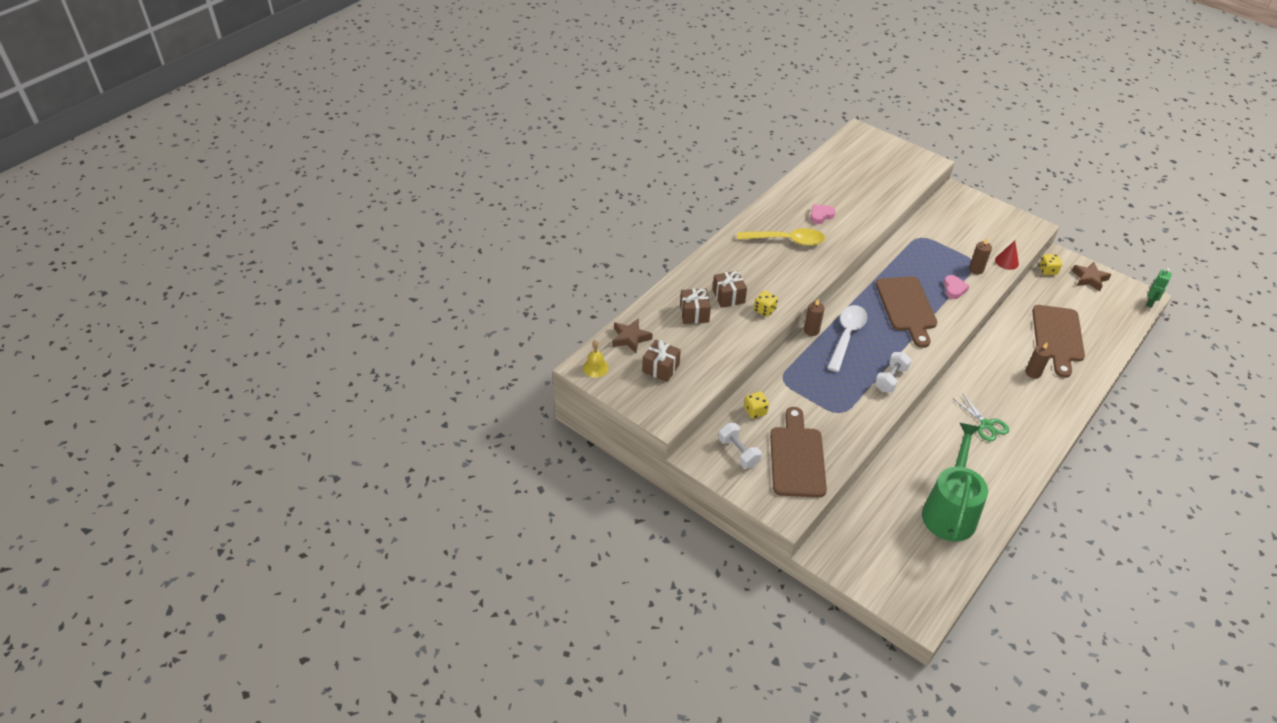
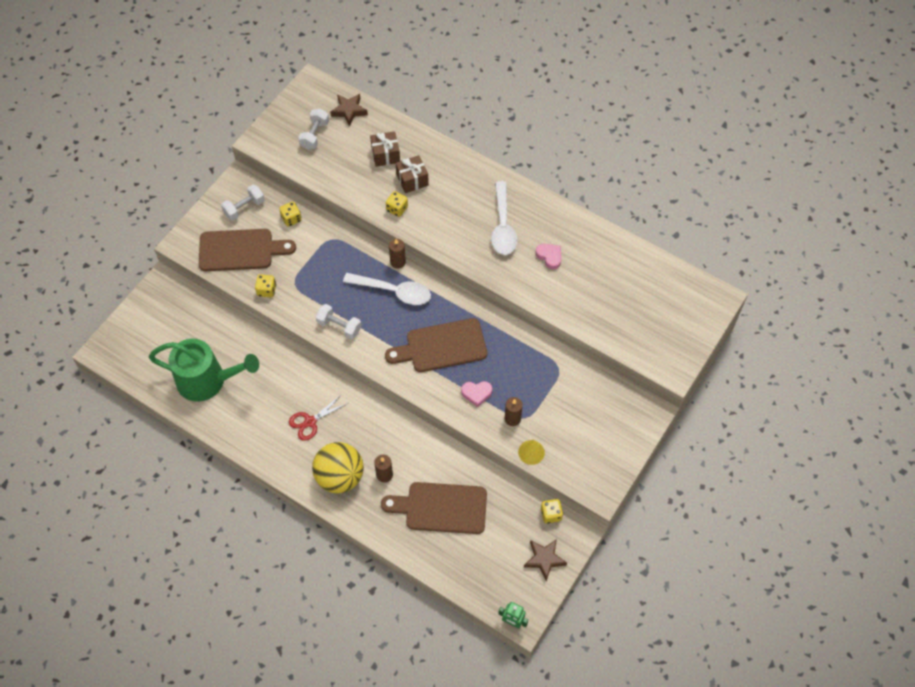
camera: 85 degrees right, 15 degrees up
yellow bell [583,340,609,378] -> none
brown gift [642,340,681,382] -> white dumbbell [298,109,329,150]
yellow spoon [737,228,825,246] -> white spoon [491,181,518,255]
green scissors [953,393,1009,441] -> red scissors [289,395,347,441]
red cone [995,241,1019,270] -> yellow cone [518,440,545,465]
none -> yellow dice [255,274,276,297]
none -> yellow ball [312,442,364,493]

